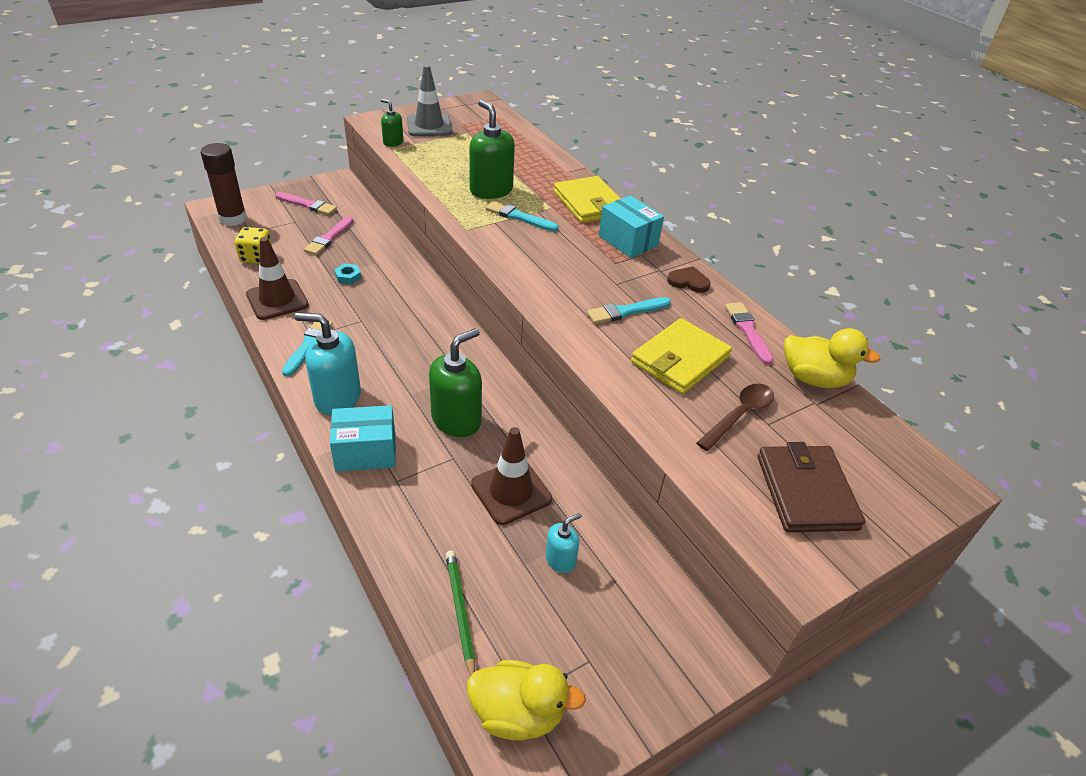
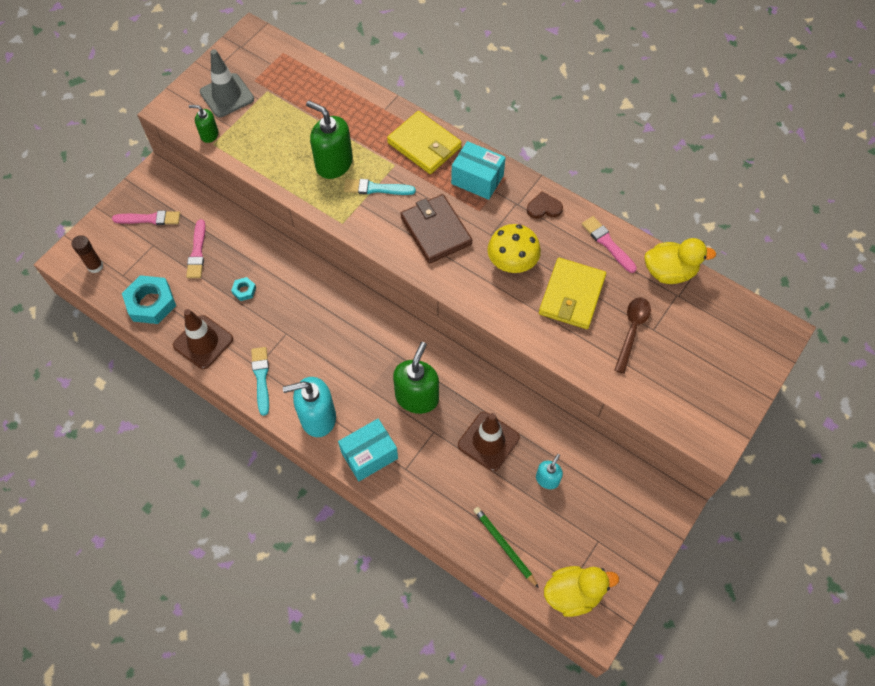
camera: 20 degrees left, 20 degrees up
brown glue stick [201,143,247,226] -> brown glue stick [71,235,103,273], size x0.61
yellow dice [235,227,272,264] -> turquoise nut [122,275,176,324]
turquoise brush [587,297,671,324] -> yellow mushroom [487,224,541,273]
brown wallet [758,442,865,532] -> brown wallet moved to [400,194,472,264]

